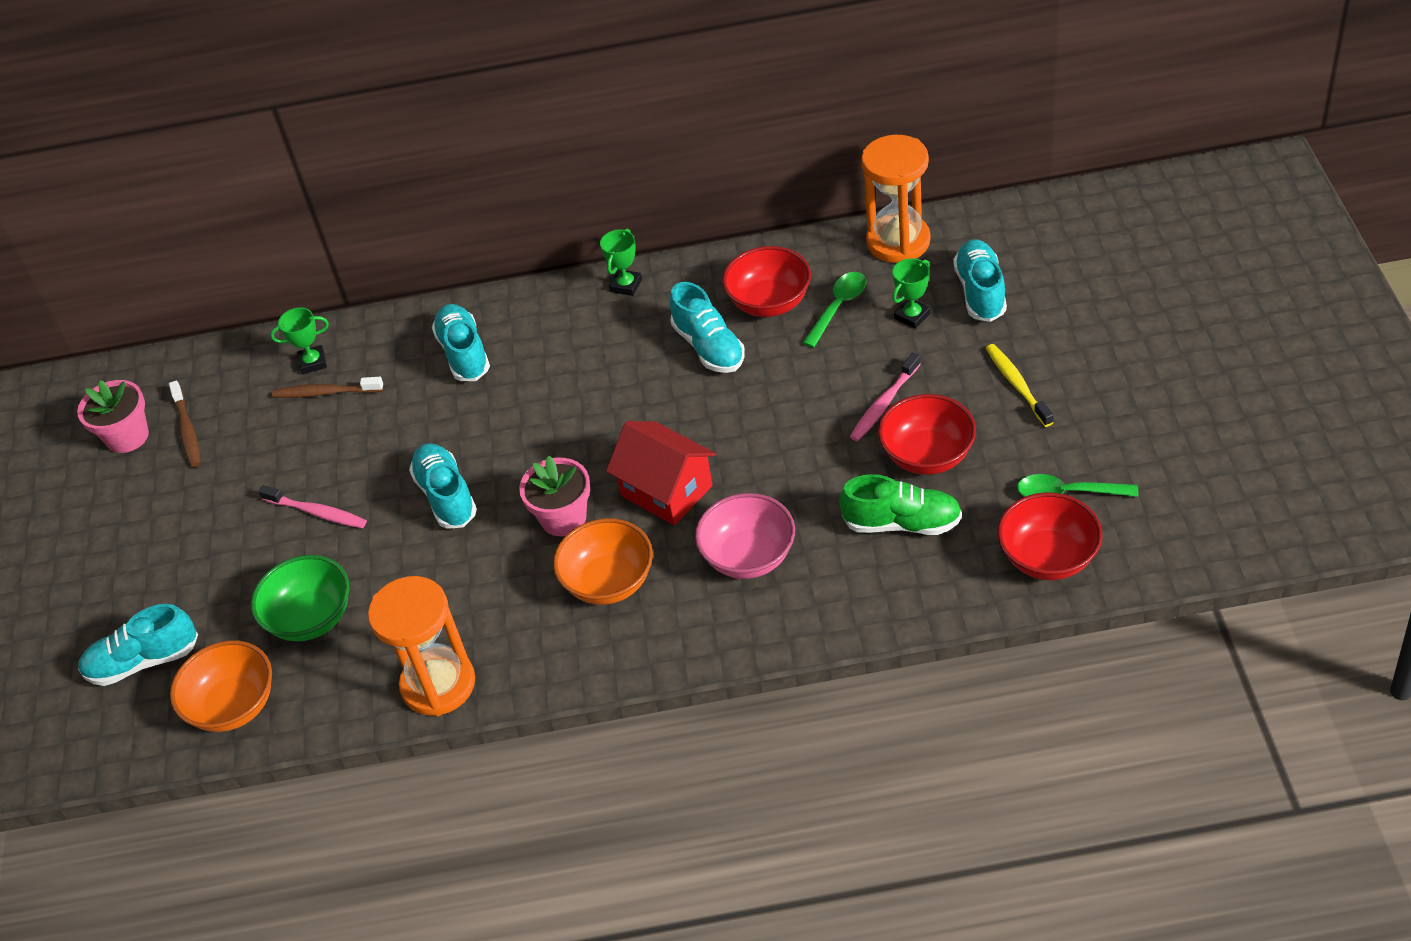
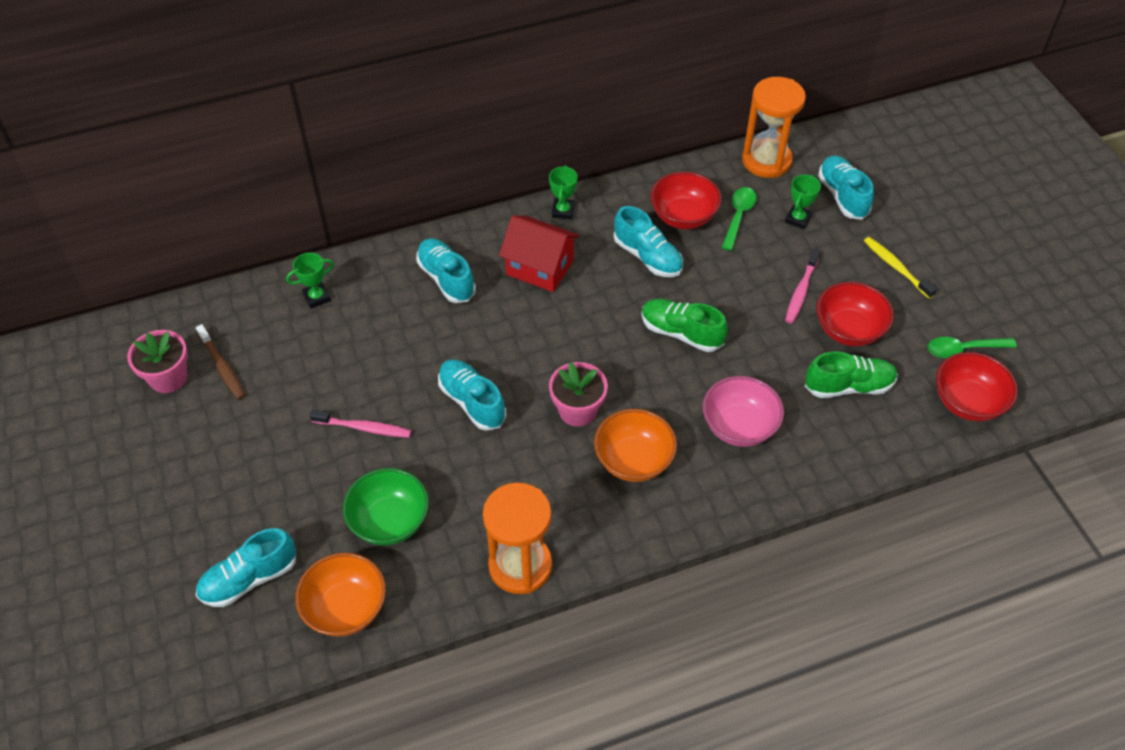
camera: 20 degrees left, 5 degrees up
brown toothbrush [272,377,384,398] -> none
red house [606,421,716,525] -> red house moved to [499,216,580,292]
none -> green shoe [641,299,728,352]

